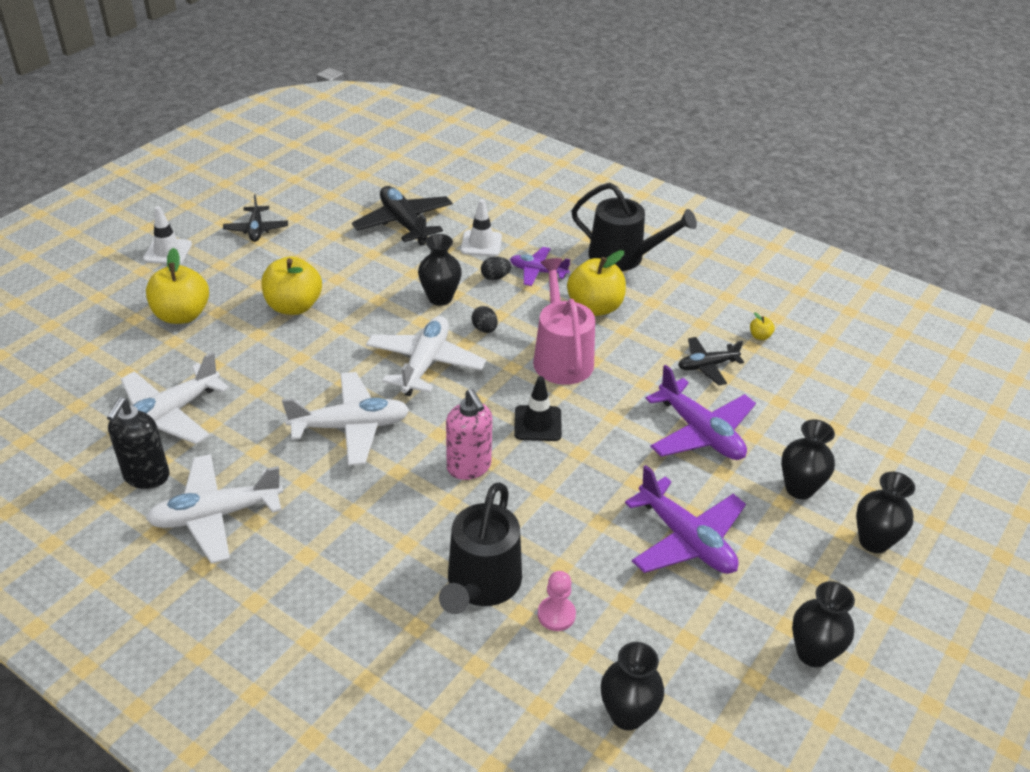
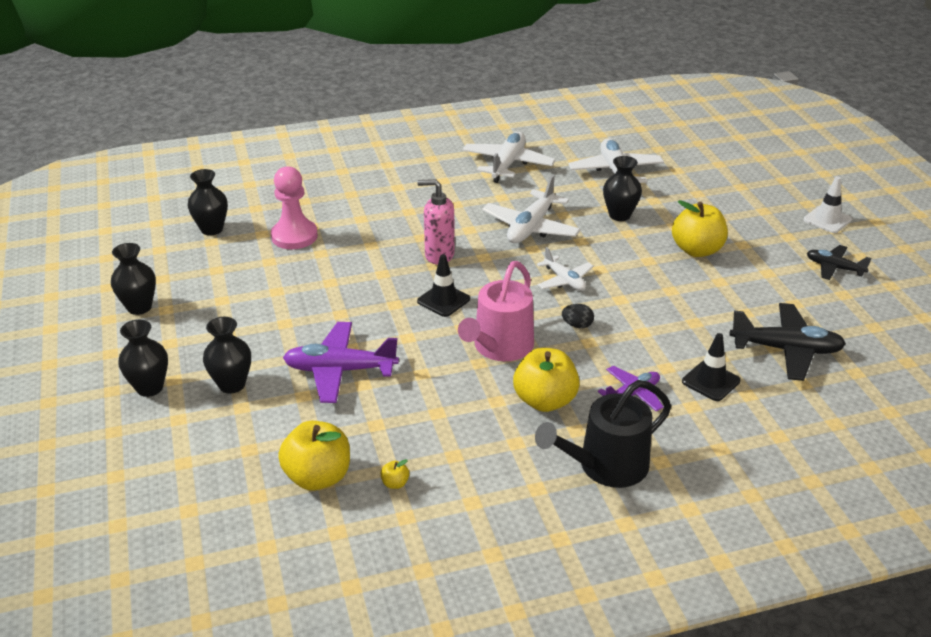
camera: 130 degrees right, 5 degrees down
black soap dispenser [107,397,170,489] -> none
yellow apple [146,248,209,324] -> yellow apple moved to [278,421,350,490]
white plane [366,316,486,396] -> white plane [537,247,594,291], size x0.60
black vase [418,234,462,306] -> black vase moved to [603,156,642,221]
black watering can [439,483,522,614] -> none
white traffic cone [461,199,502,256] -> black traffic cone [682,333,740,401]
black egg [481,257,511,280] -> none
pink watering can [533,258,595,385] -> pink watering can turned 90 degrees clockwise [458,261,534,361]
pink pawn [538,571,576,631] -> pink pawn [271,166,318,249], size x1.77
purple plane [625,465,746,574] -> none
black plane [678,337,744,385] -> none

